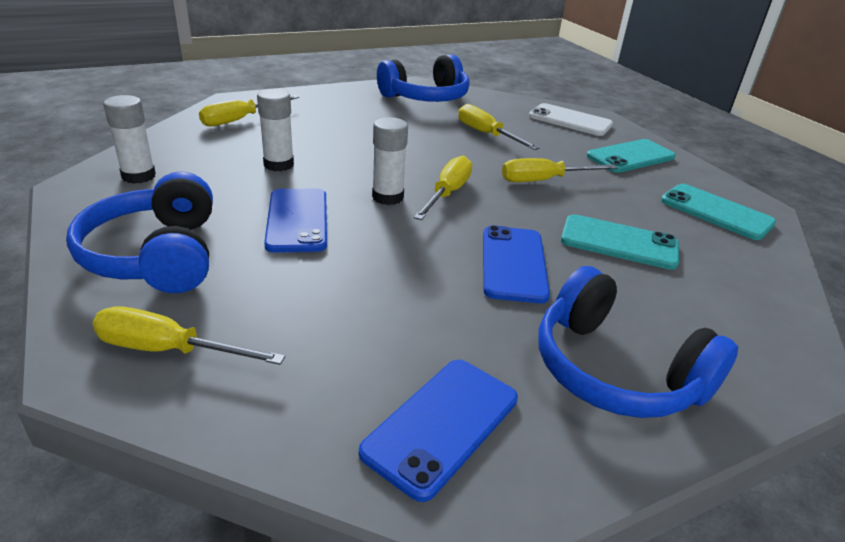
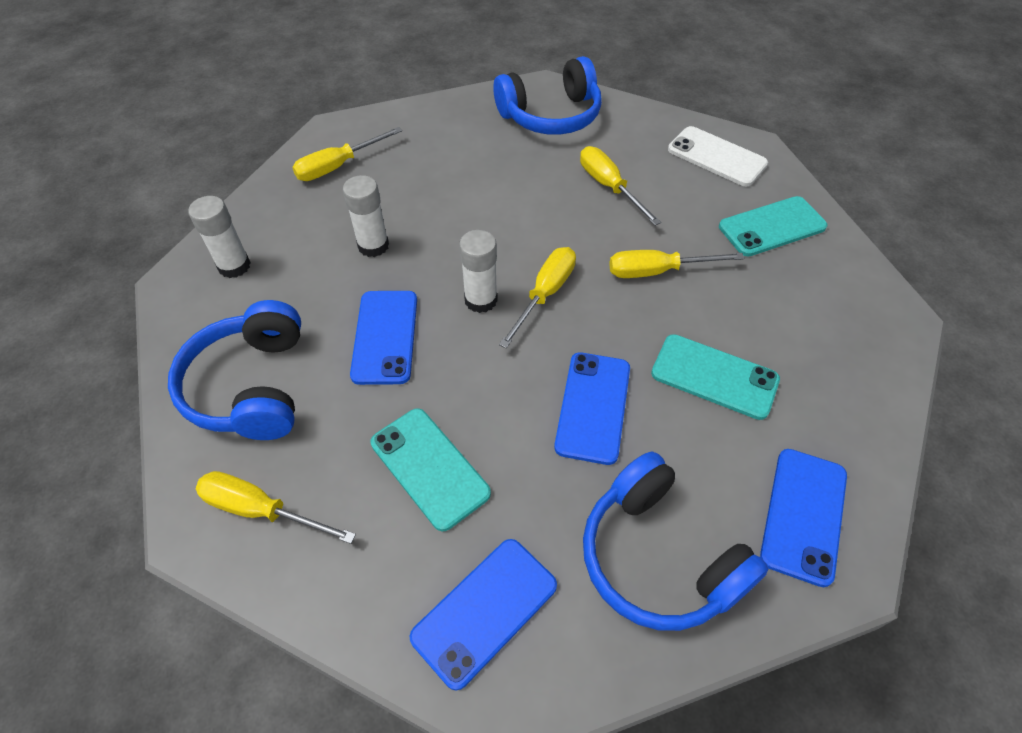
camera: 10 degrees right, 20 degrees up
turquoise phone [661,184,776,240] -> turquoise phone moved to [371,408,491,531]
none -> blue phone [760,449,847,587]

